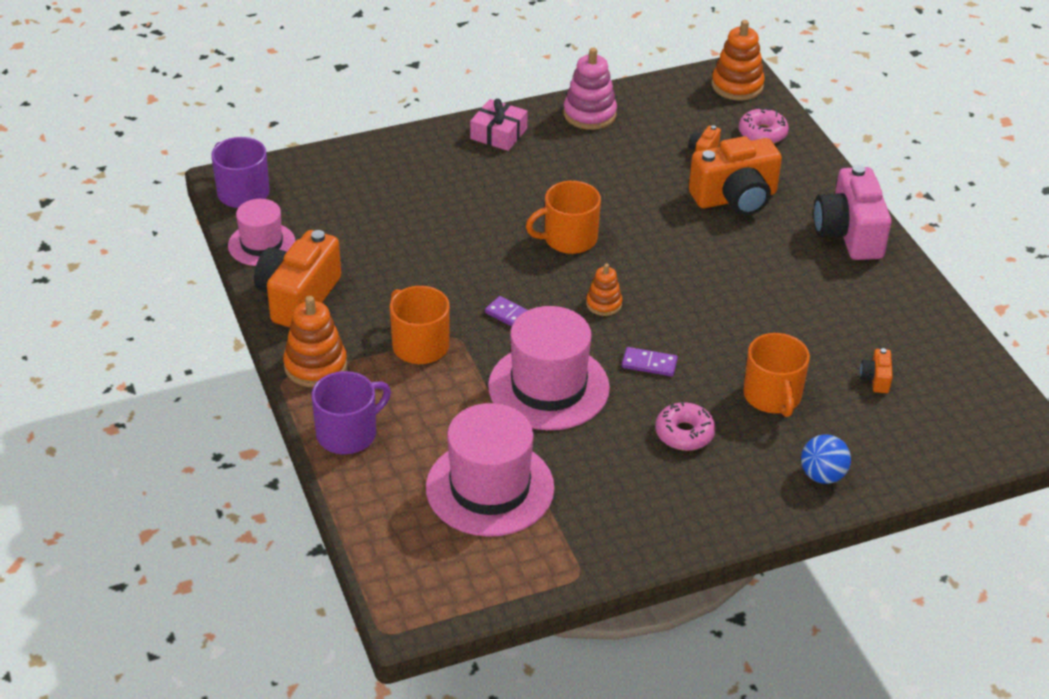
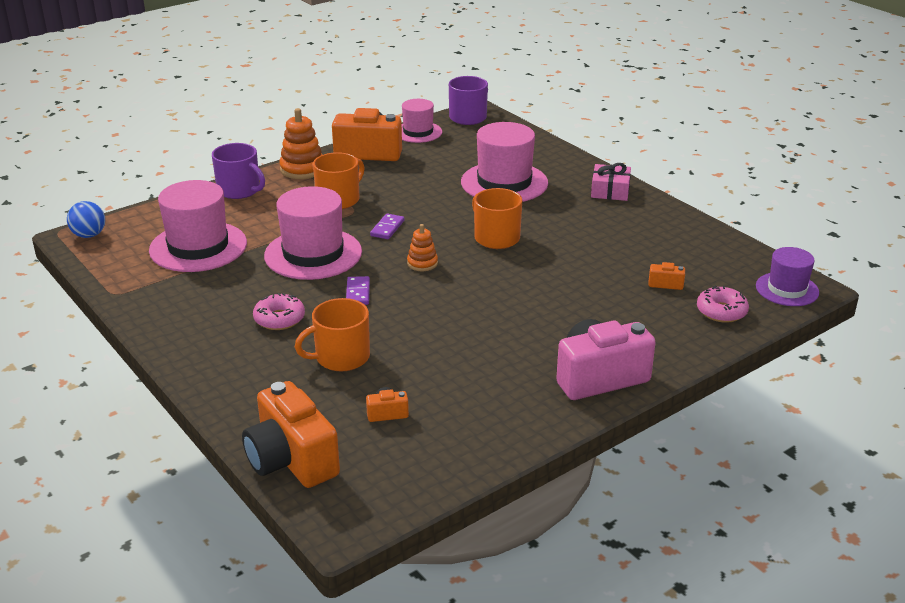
camera: 75 degrees right, 10 degrees down
pink stacking toy [563,48,617,130] -> none
orange camera [689,136,782,216] -> orange camera moved to [242,381,340,488]
orange stacking toy [712,20,765,101] -> purple hat [756,247,819,306]
blue ball [801,434,851,484] -> blue ball moved to [67,201,105,238]
none -> pink hat [461,122,548,202]

